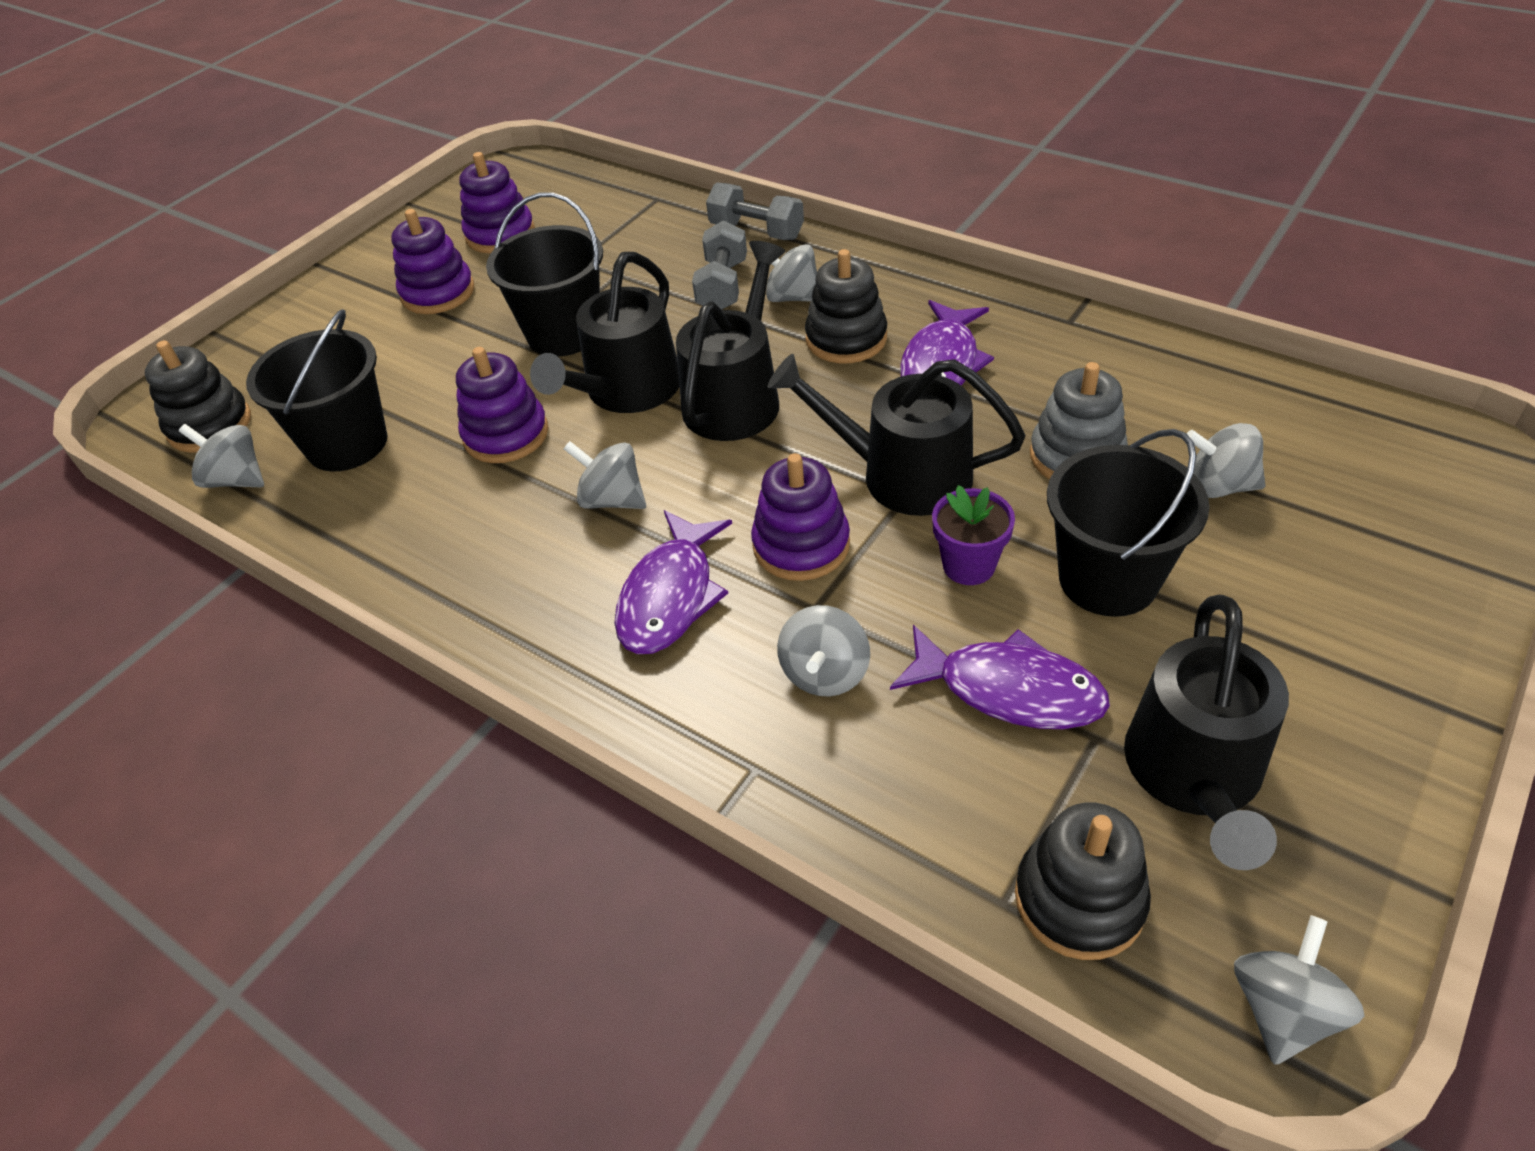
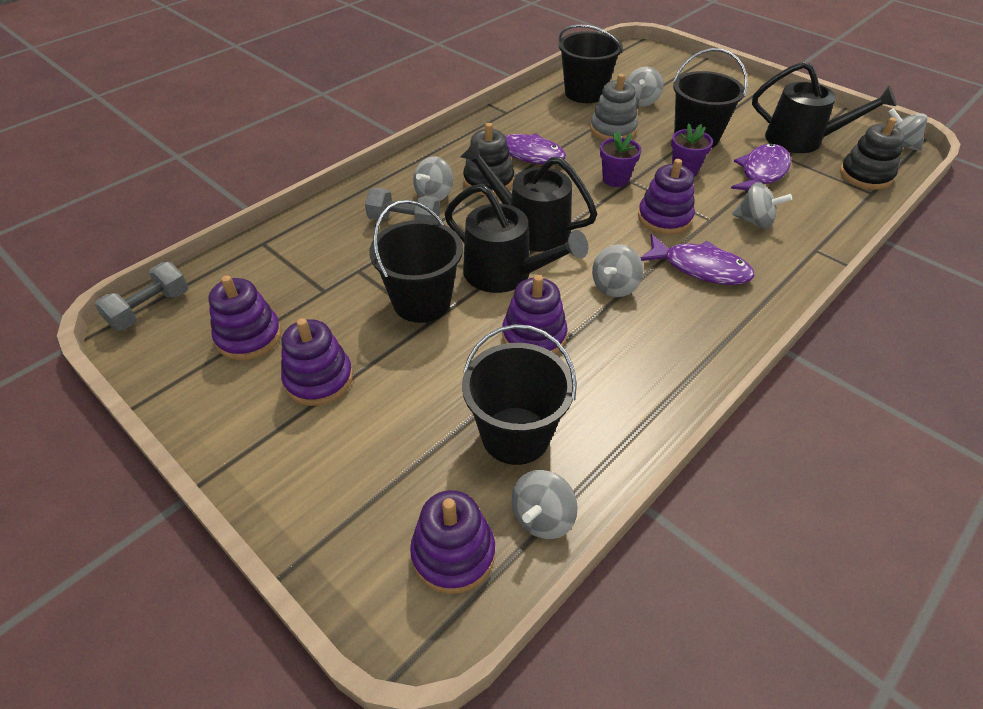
camera: 85 degrees left, 0 degrees up
black stacking toy [145,340,251,453] -> purple stacking toy [410,490,495,594]
grey dumbbell [706,183,804,240] -> grey dumbbell moved to [95,262,188,330]
black watering can [767,354,1025,516] -> purple flower pot [600,131,641,187]
none -> black bucket [559,24,623,103]

